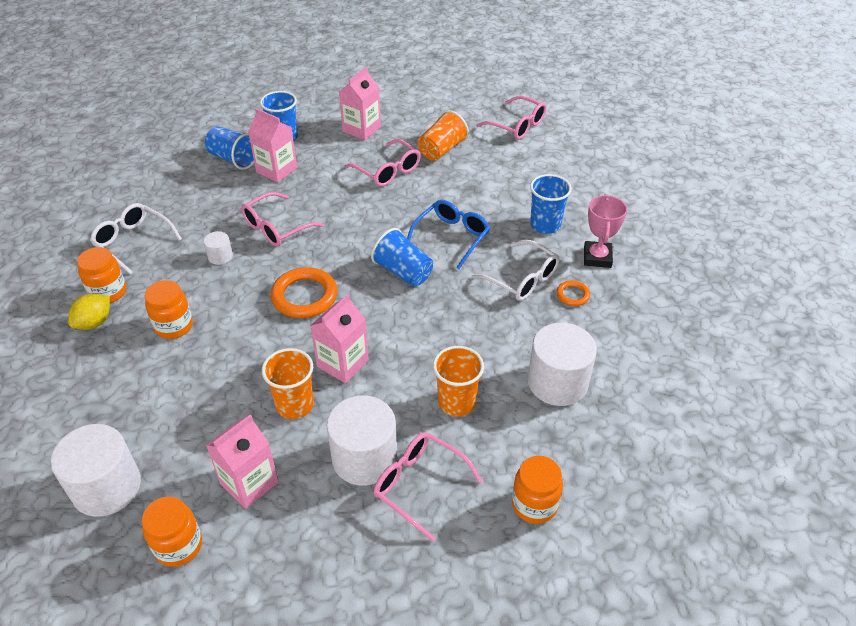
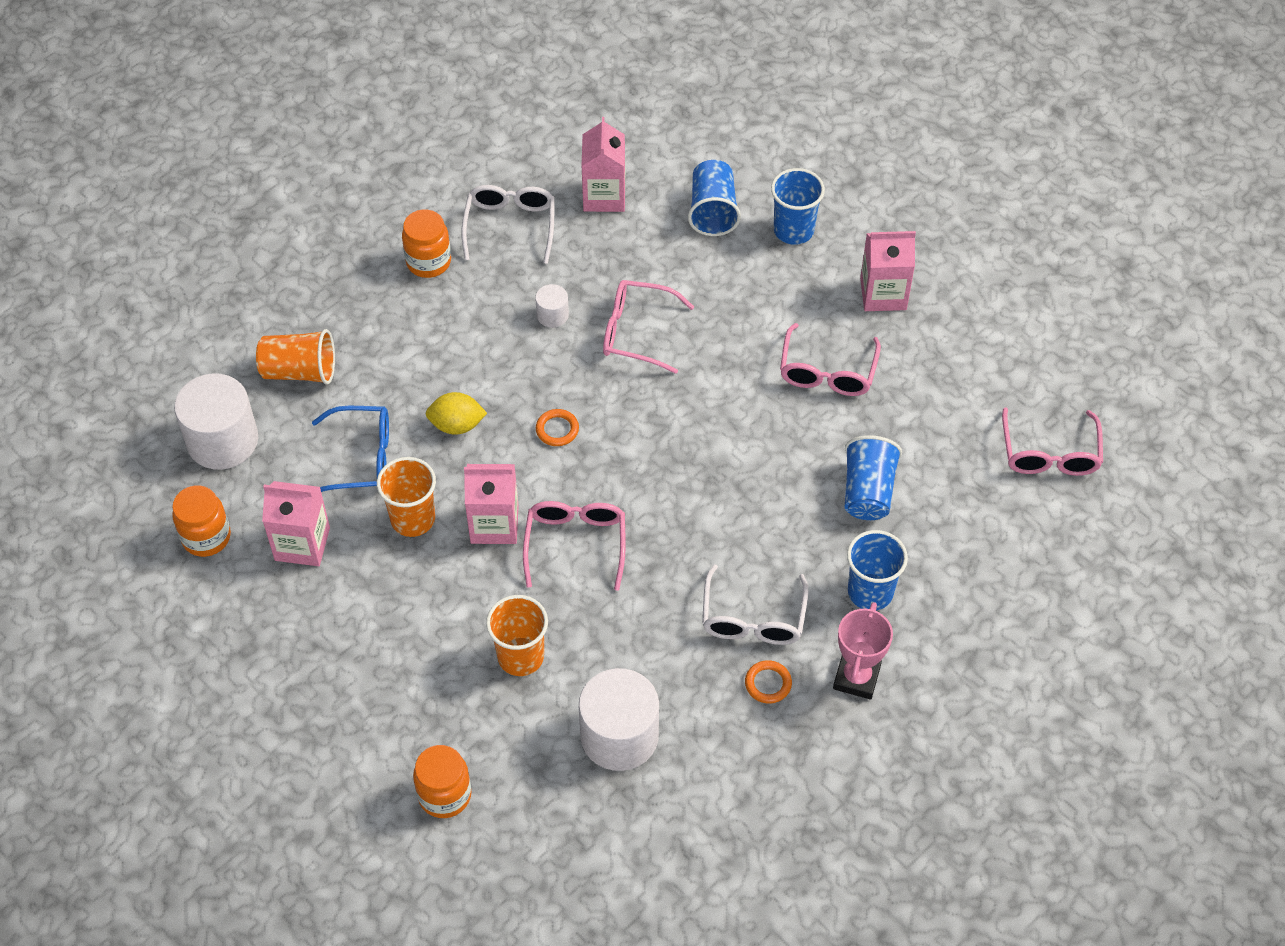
camera: 55 degrees right, 10 degrees up
yellow lemon [68,293,110,330] -> yellow lemon moved to [425,392,487,435]
orange jar [145,280,193,339] -> none
pink carton [248,108,297,183] -> pink carton moved to [582,117,625,212]
orange ring [271,267,337,318] -> orange ring [536,409,579,446], size x0.51
white cylinder [326,395,397,486] -> none
blue cup [371,228,433,287] -> blue cup moved to [845,435,902,520]
pink glasses [374,432,483,542] -> pink glasses moved to [523,501,626,591]
blue glasses [407,200,490,269] -> blue glasses moved to [312,406,389,492]
orange cup [418,110,469,161] -> orange cup moved to [256,329,335,385]
pink trophy [584,194,627,268] -> pink trophy turned 45 degrees counterclockwise [833,602,893,699]

